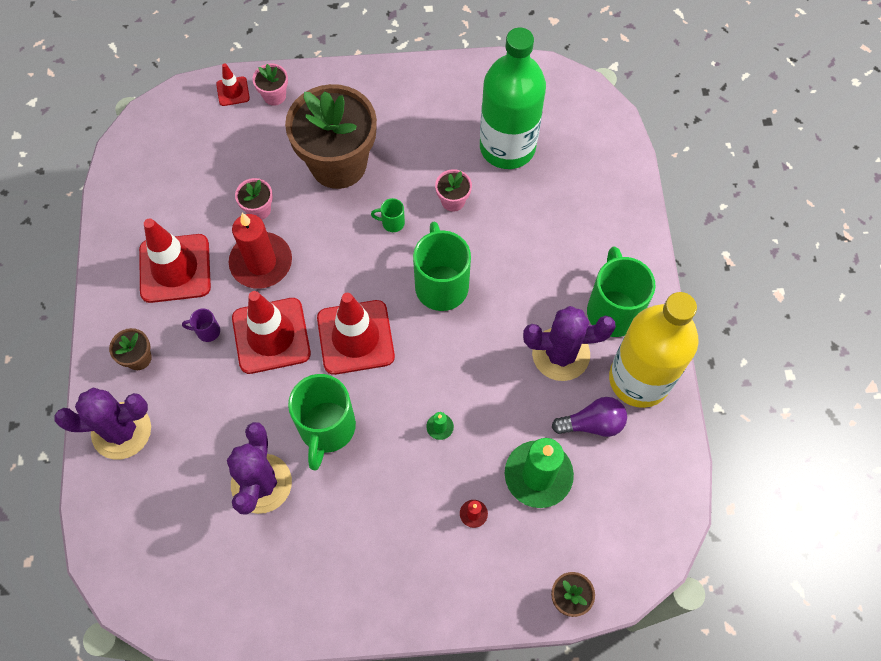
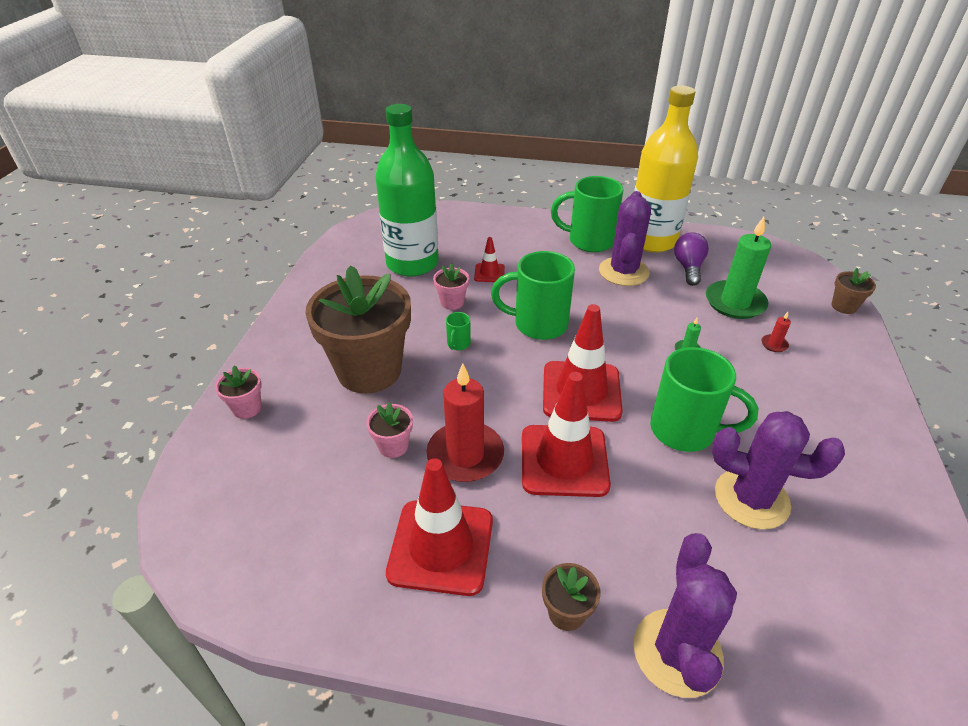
camera: 75 degrees left, 25 degrees down
purple mug [182,308,220,342] -> none
red traffic cone [216,63,250,106] -> red traffic cone moved to [474,237,505,282]

